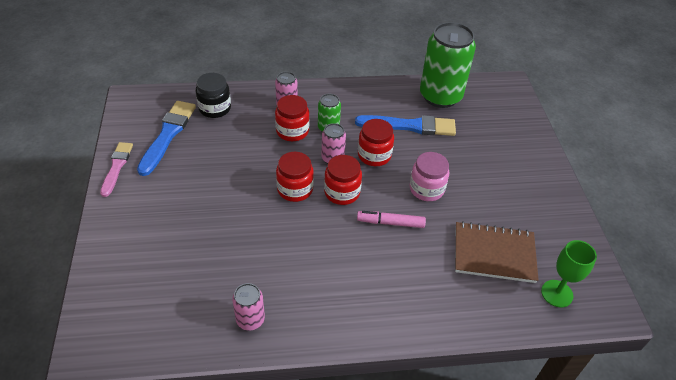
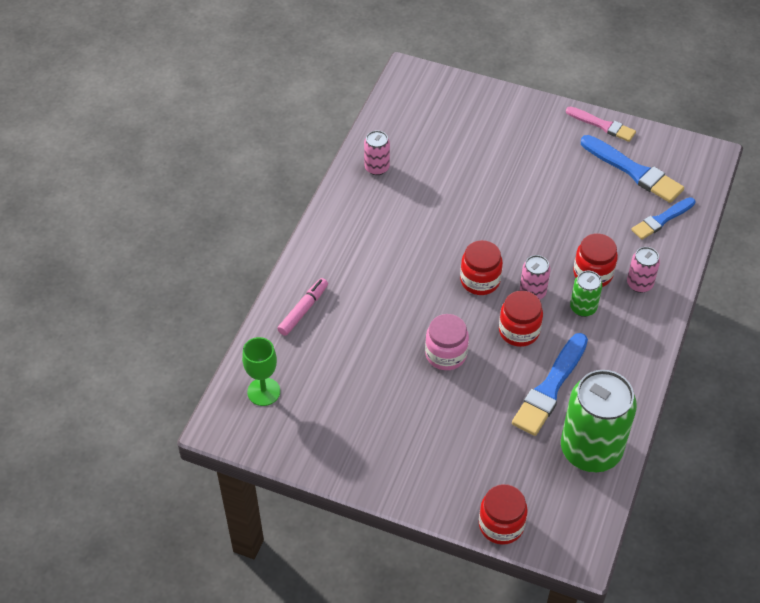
camera: 120 degrees right, 5 degrees up
black jar [196,73,231,118] -> blue brush [631,197,695,240]
red jar [276,152,314,202] -> red jar moved to [479,484,528,545]
pink marker [357,211,426,228] -> pink marker moved to [277,278,328,336]
brown notebook [455,221,539,283] -> none

